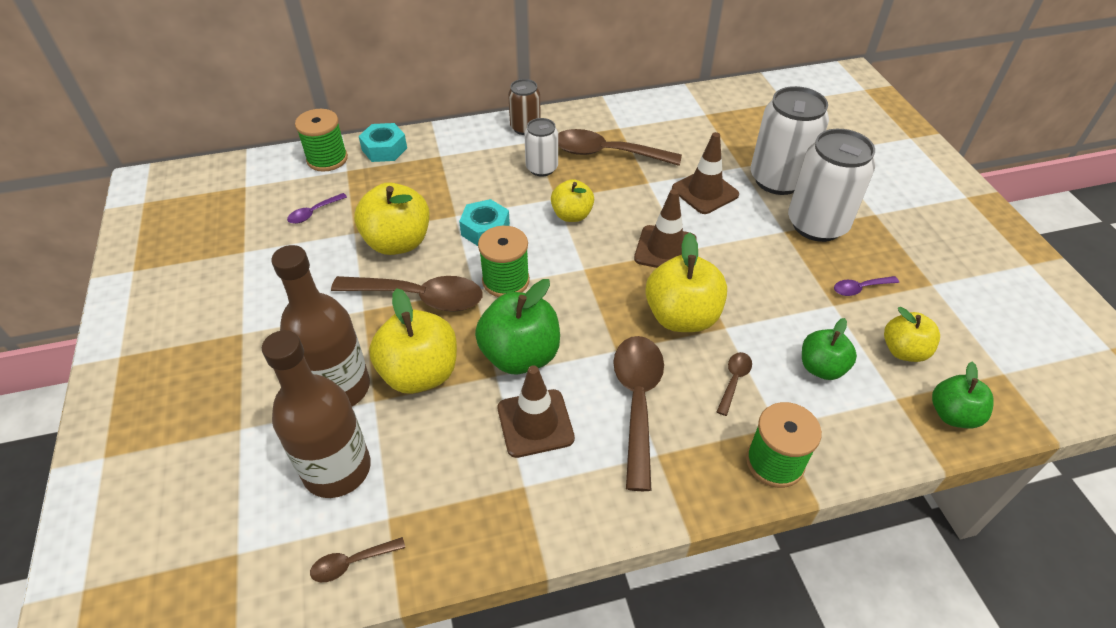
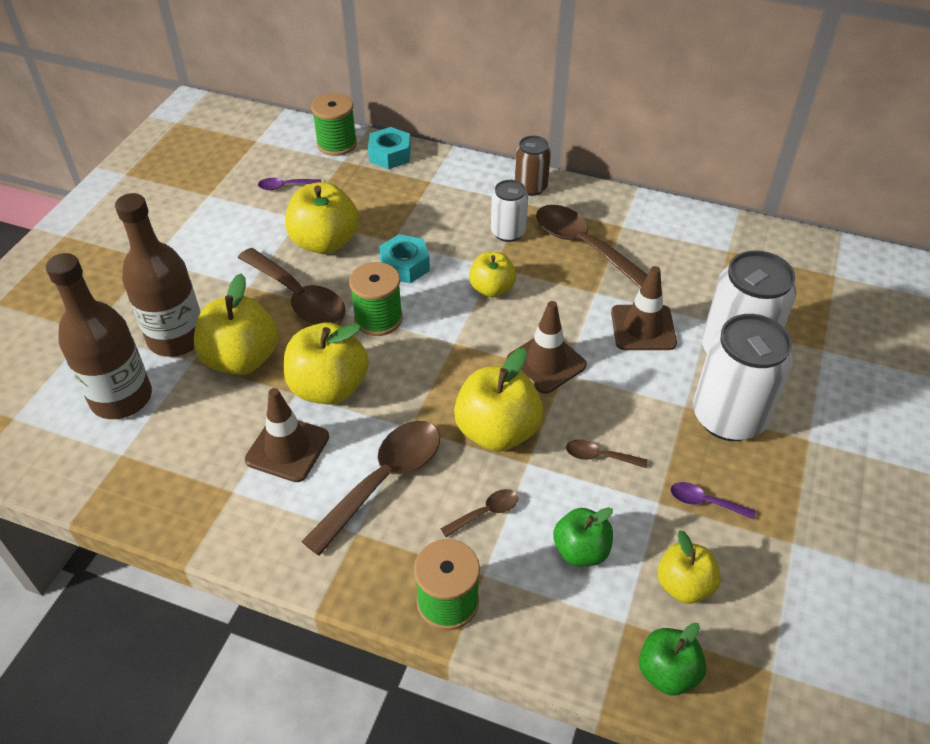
camera: 35 degrees right, 0 degrees up
brown spoon [310,537,405,582] -> brown spoon moved to [566,439,647,468]
green apple [475,279,560,374] -> yellow apple [284,322,369,405]

